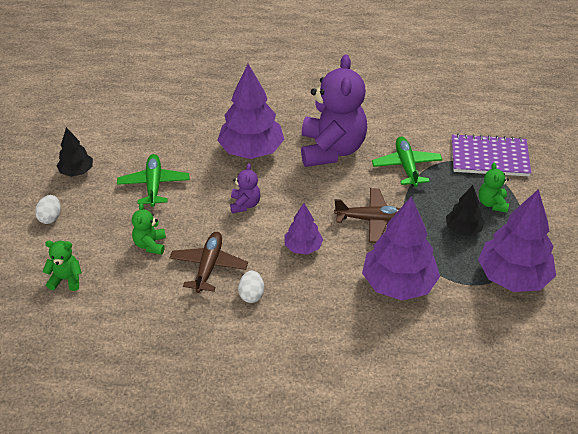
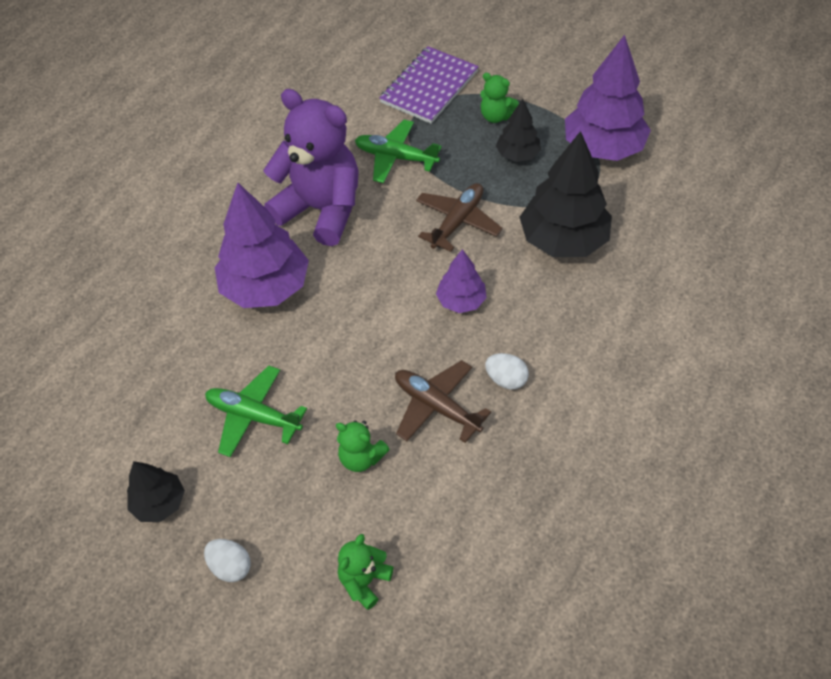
camera: 60 degrees left, 10 degrees up
purple teddy bear [230,163,261,213] -> none
purple tree [362,197,440,301] -> black tree [520,131,612,257]

